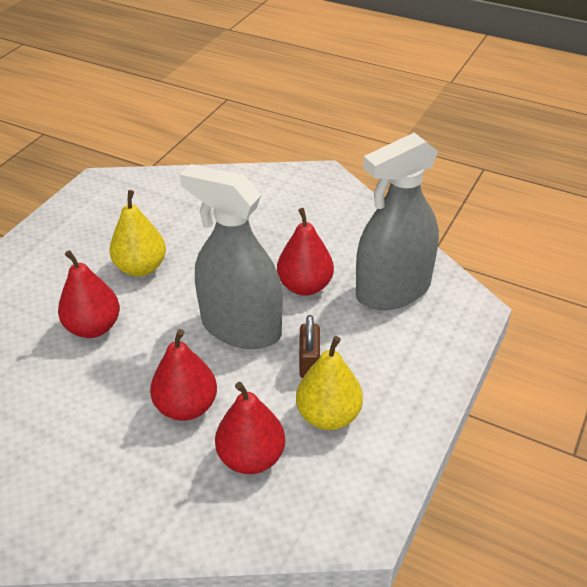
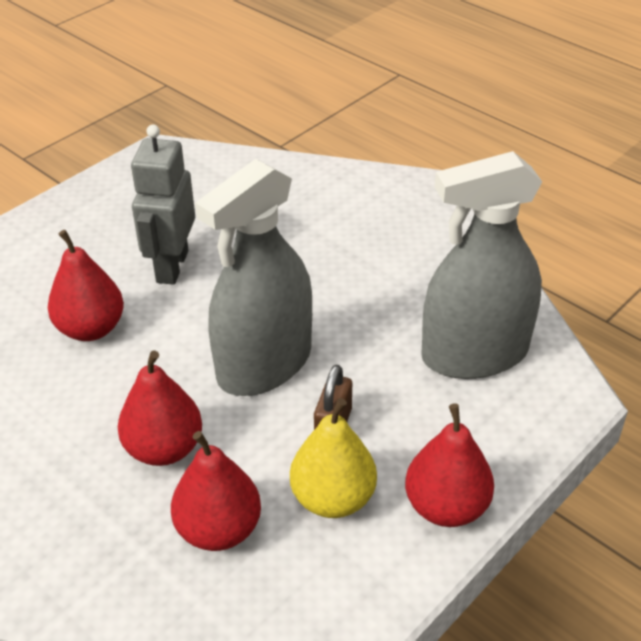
camera: 15 degrees right, 0 degrees up
yellow pear [109,190,166,276] -> grey robot [131,125,195,285]
grey spray bottle [180,164,283,349] -> grey spray bottle turned 90 degrees counterclockwise [195,159,312,396]
red pear [277,208,334,296] -> red pear moved to [405,403,494,527]

